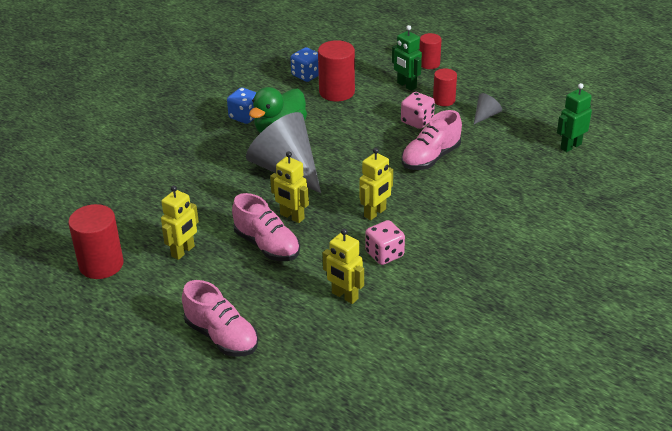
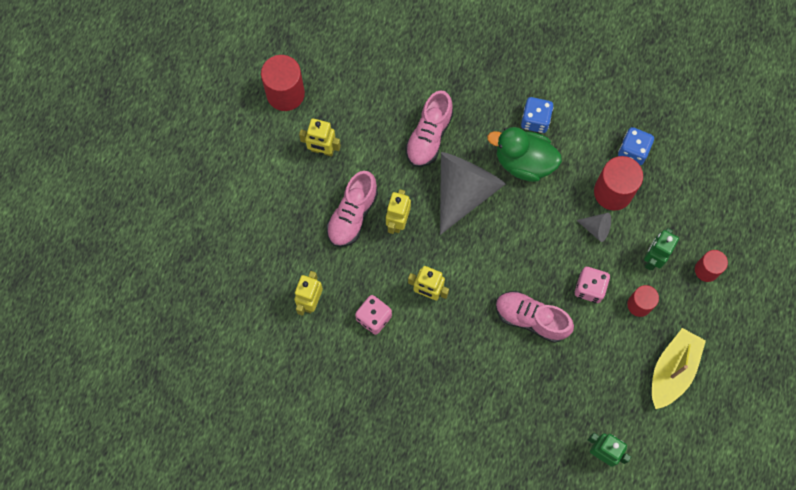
camera: 70 degrees right, 35 degrees up
pink shoe [182,280,259,357] -> pink shoe moved to [405,90,453,167]
grey cone [474,93,502,124] -> grey cone moved to [576,213,611,242]
none -> yellow boat [652,328,706,409]

